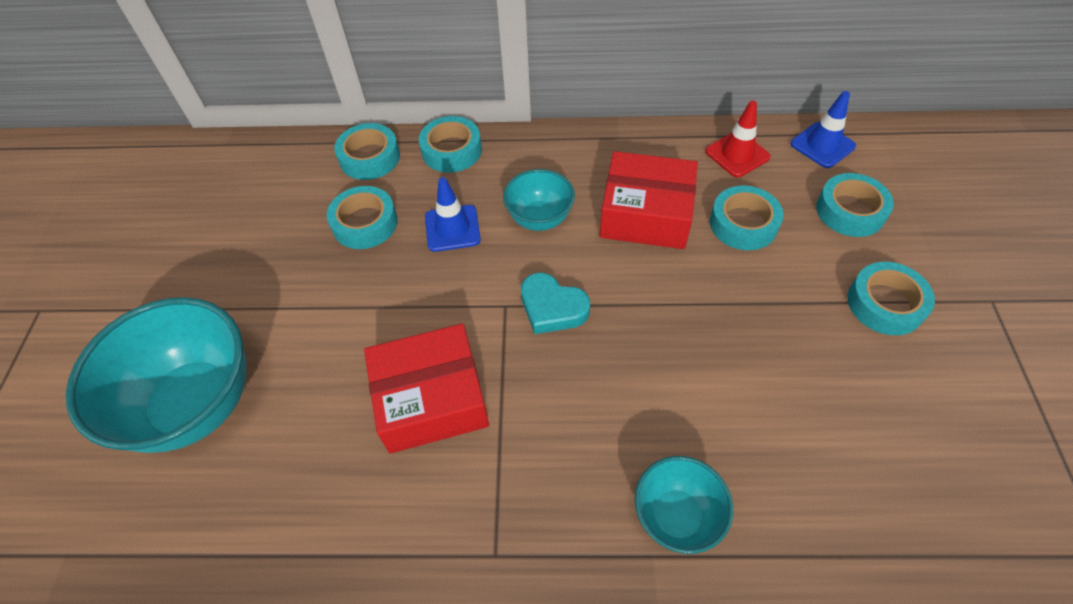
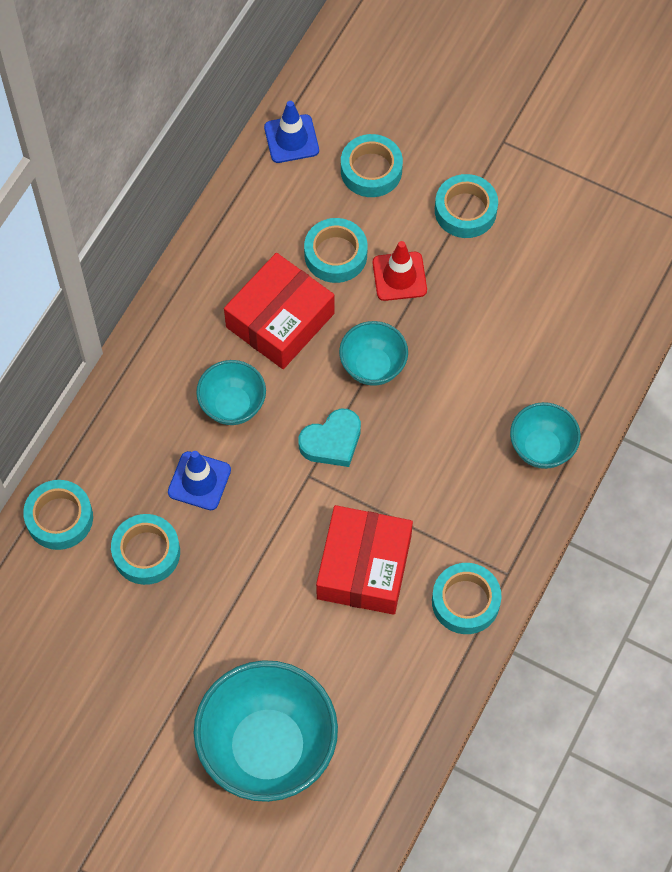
camera: 65 degrees left, 10 degrees up
turquoise tape [419,116,482,173] -> turquoise tape moved to [432,563,502,634]
red traffic cone [705,100,771,177] -> red traffic cone moved to [373,241,427,301]
none -> turquoise bowl [339,321,408,386]

